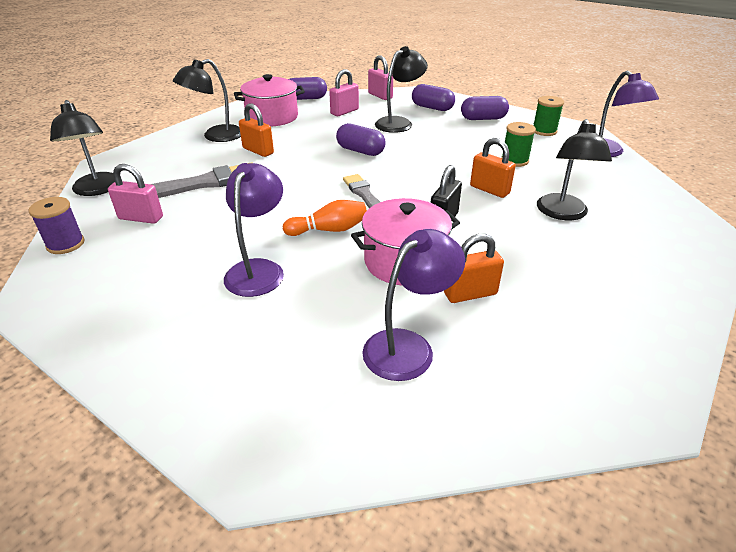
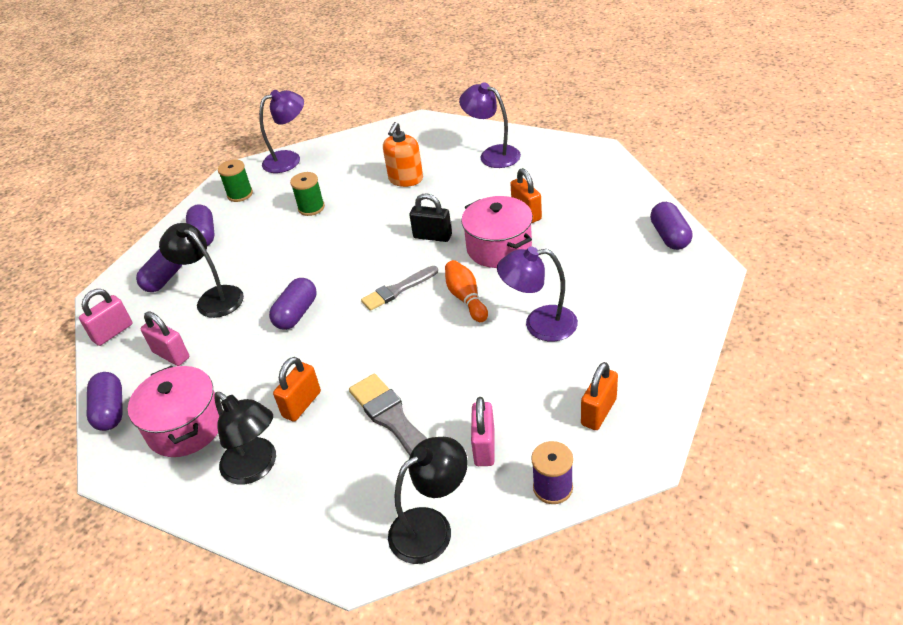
camera: 95 degrees left, 5 degrees up
purple lamp [362,229,465,381] -> purple lamp moved to [459,82,521,168]
orange padlock [470,138,516,198] -> orange padlock moved to [581,362,618,430]
black lamp [537,119,612,220] -> orange soap dispenser [383,122,423,187]
none -> purple capsule [650,202,692,250]

